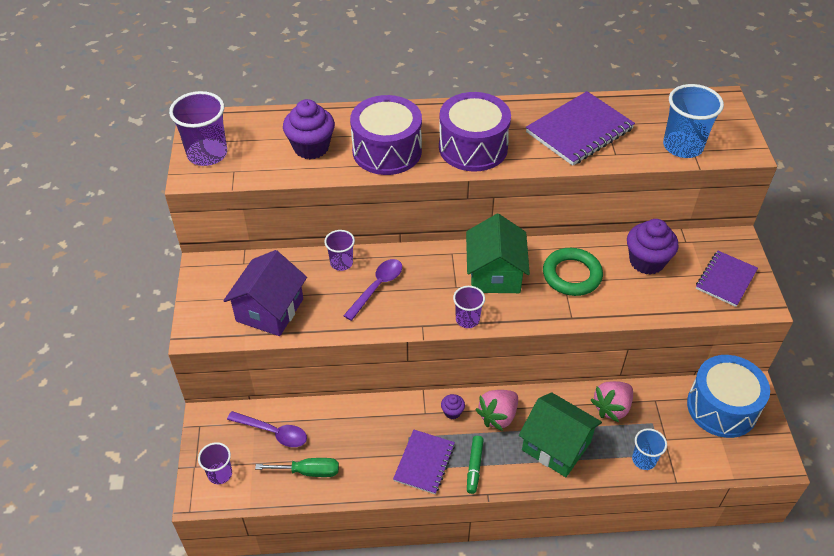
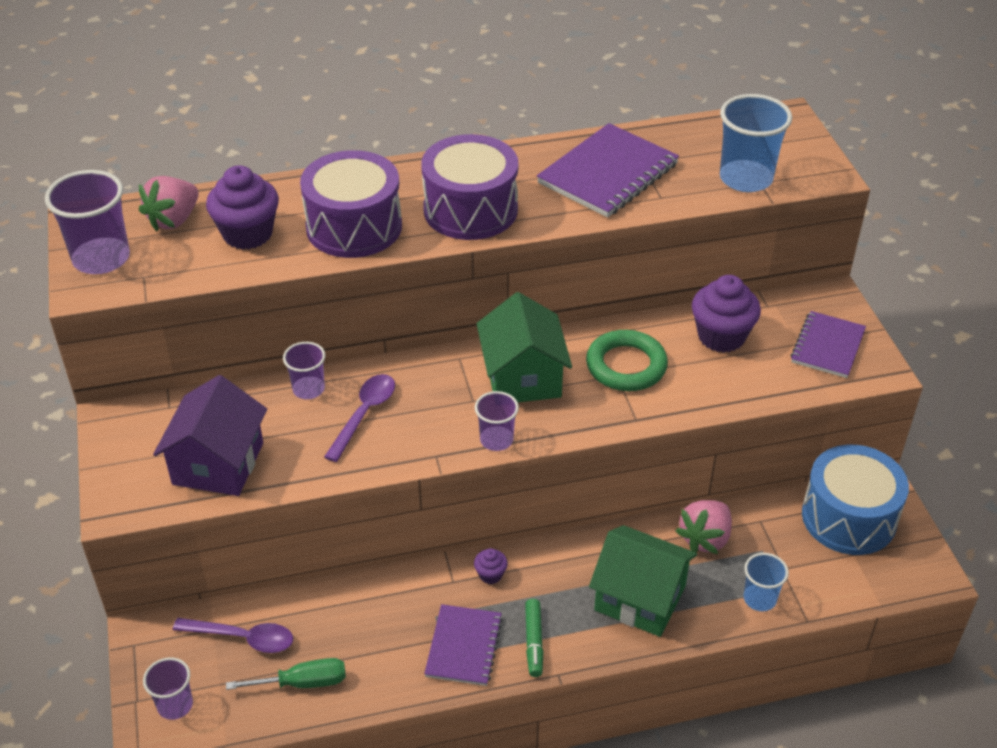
camera: 10 degrees left, 5 degrees down
pink strawberry [475,390,518,431] -> pink strawberry moved to [139,176,199,232]

